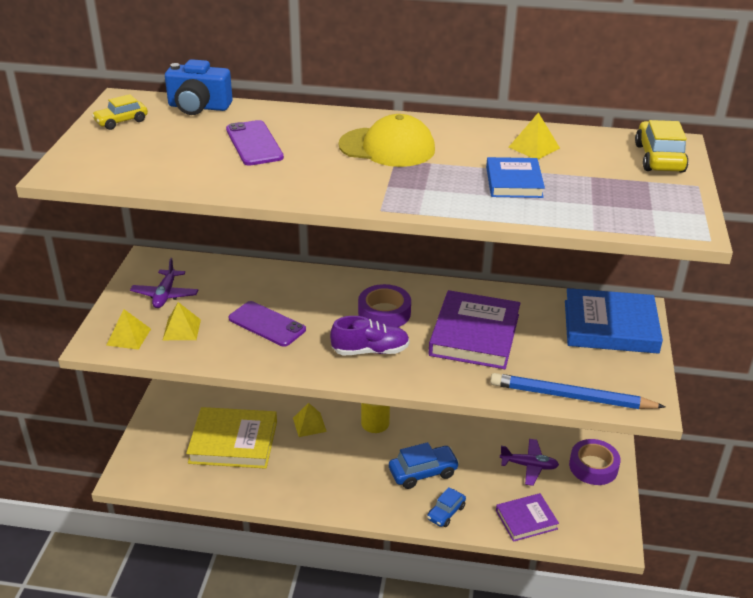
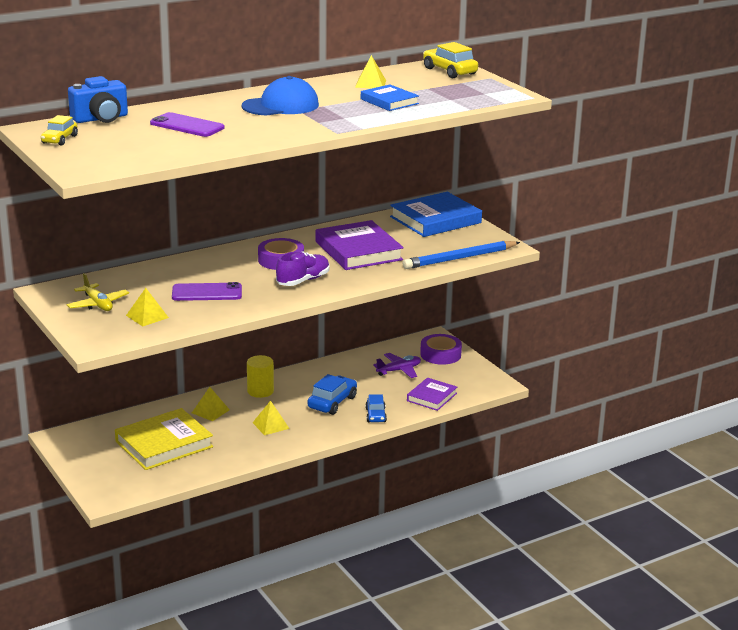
camera: 40 degrees left, 10 degrees down
yellow pyramid [107,309,151,350] -> yellow pyramid moved to [252,401,289,435]
purple plane [130,258,198,308] -> yellow plane [67,273,129,311]
yellow cap [338,114,435,167] -> blue cap [242,76,319,116]

